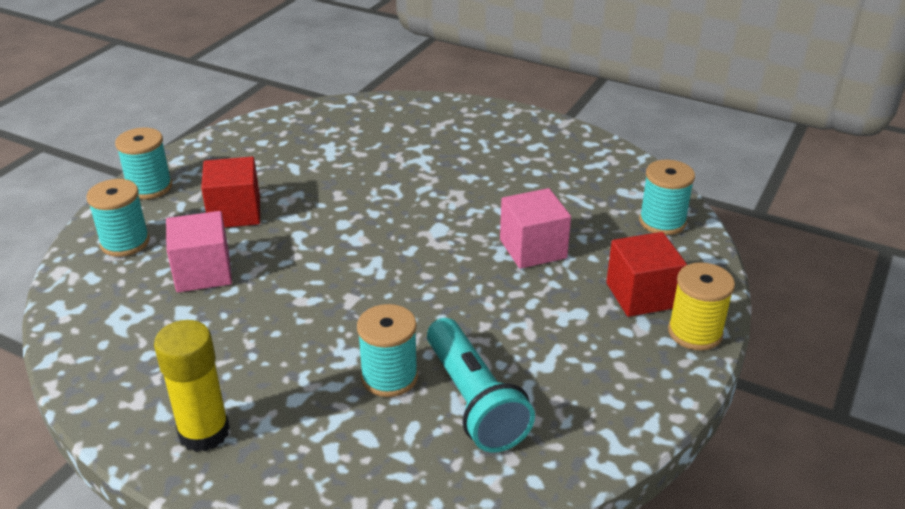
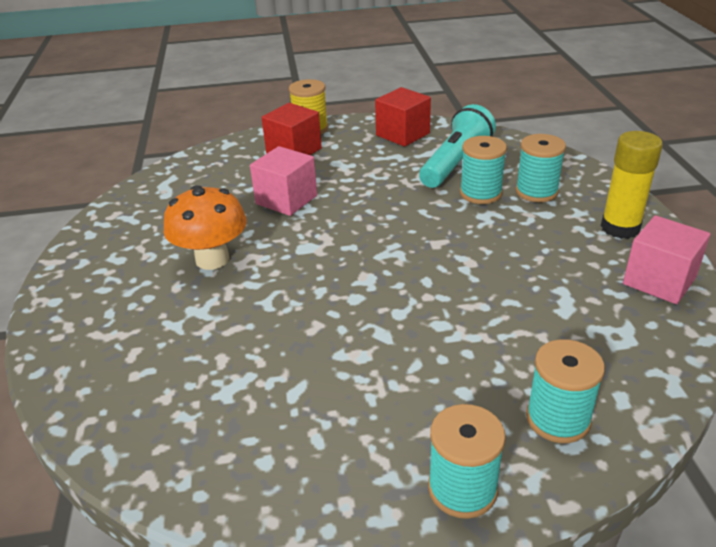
camera: 125 degrees left, 0 degrees up
pink cube [166,211,232,292] -> pink cube moved to [623,215,710,304]
red cube [201,157,260,228] -> red cube moved to [375,87,431,147]
turquoise spool [639,160,695,235] -> turquoise spool moved to [515,134,566,202]
none -> orange mushroom [164,185,247,270]

